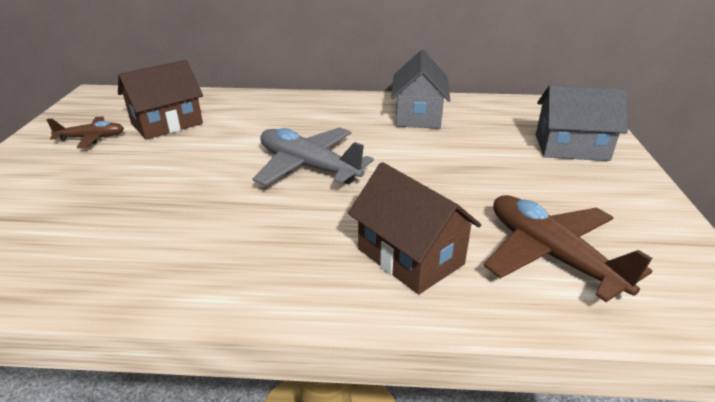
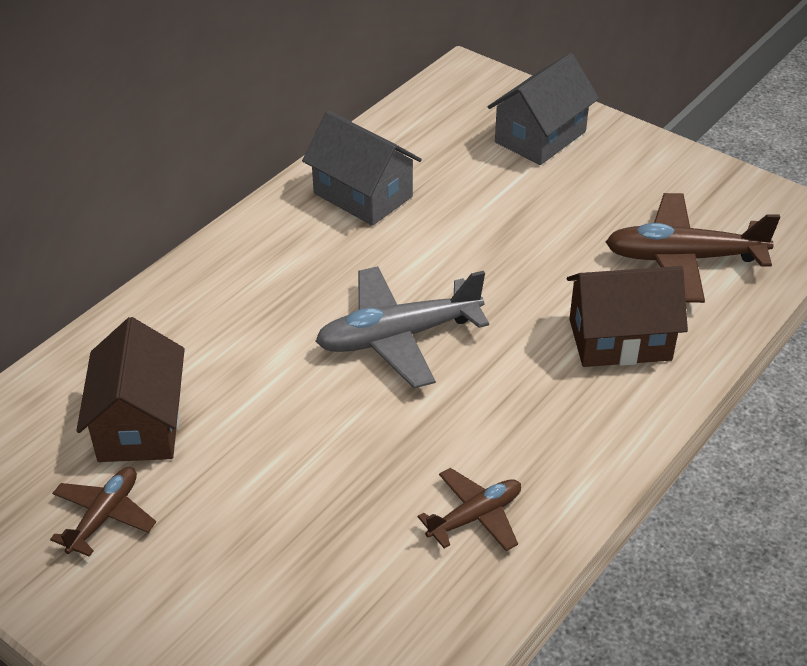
camera: 55 degrees left, 10 degrees up
none -> brown plane [418,468,521,551]

